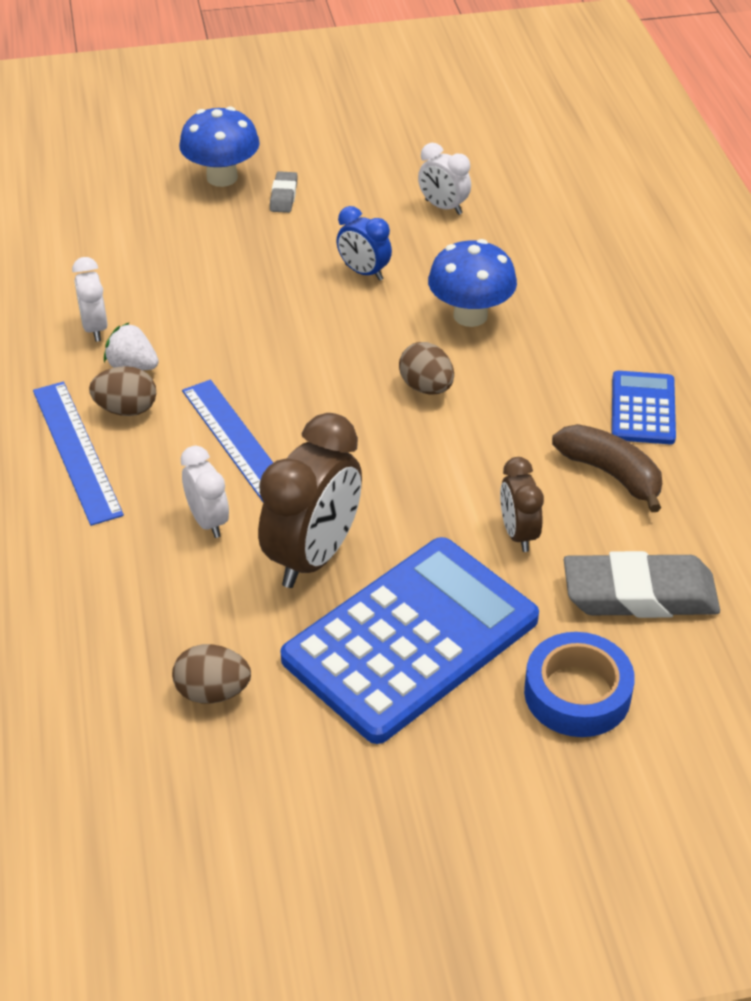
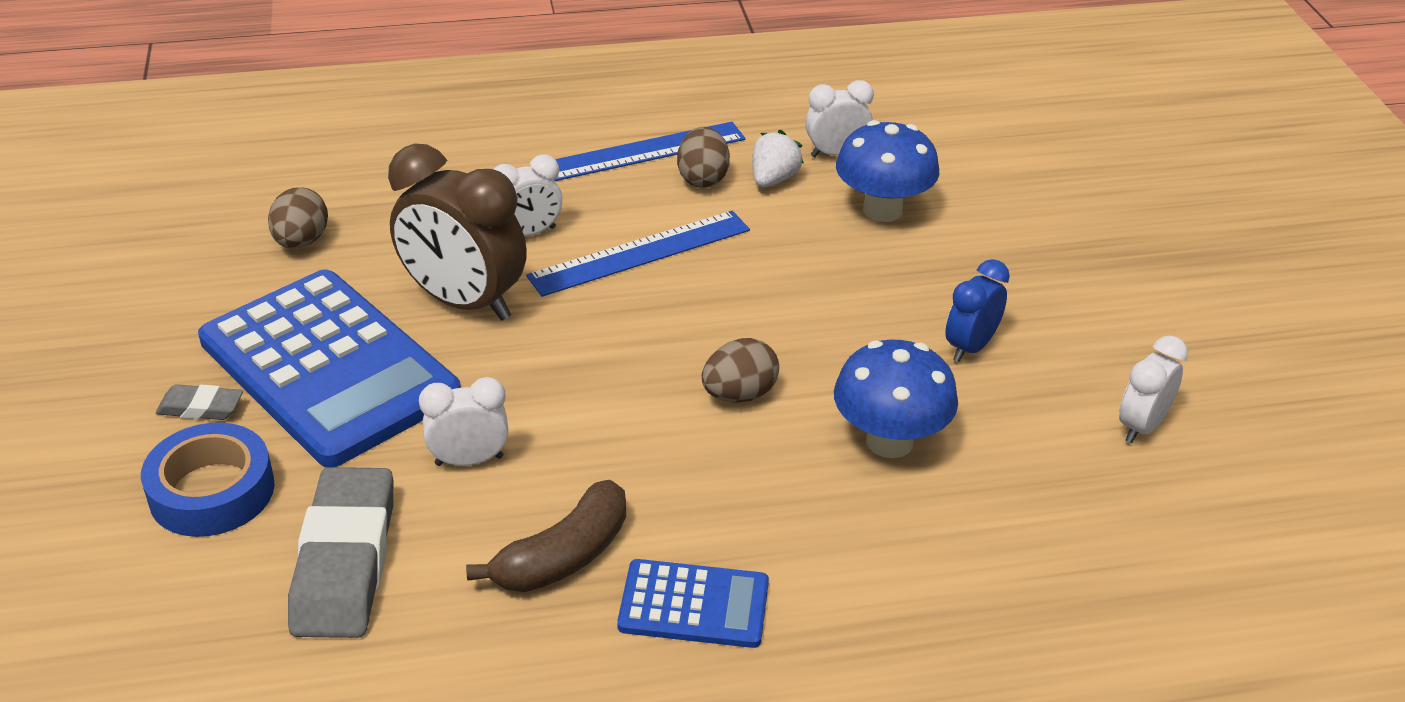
camera: 90 degrees right, 5 degrees down
blue mushroom [179,106,260,187] -> blue mushroom moved to [836,120,939,222]
grey eraser [270,171,298,213] -> grey eraser moved to [156,384,243,420]
brown clock [500,457,544,552] -> white clock [419,377,508,466]

